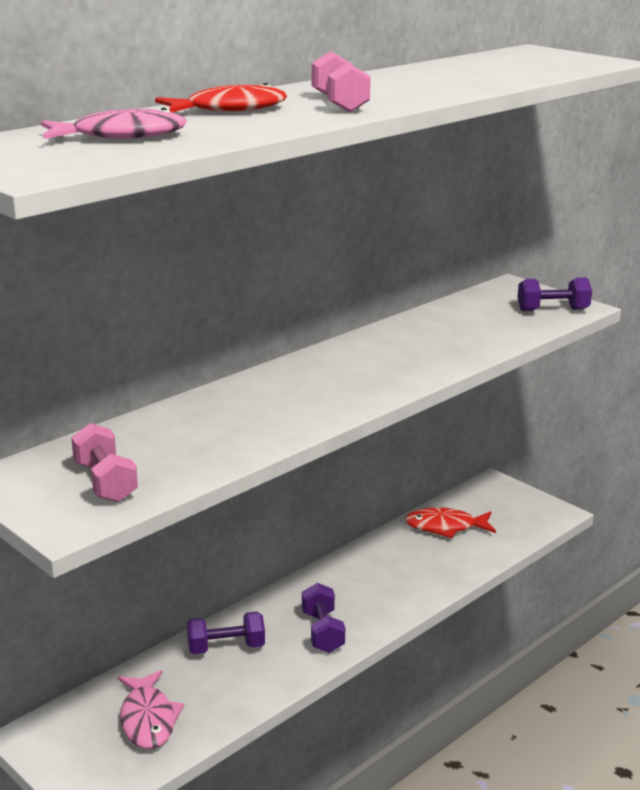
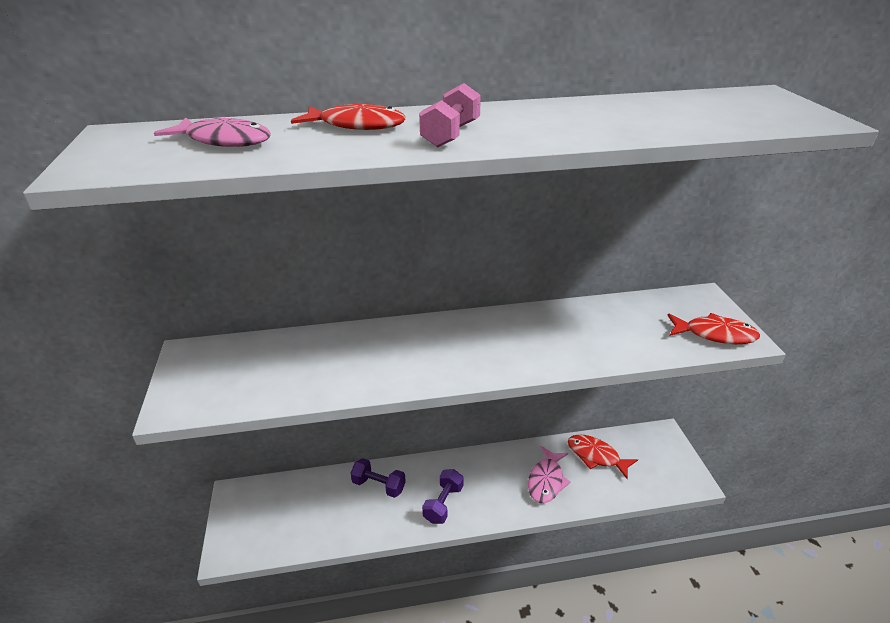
camera: 35 degrees right, 10 degrees up
pink dumbbell [71,423,138,502] -> none
pink fish [117,670,184,749] -> pink fish moved to [528,446,571,503]
purple dumbbell [517,277,592,311] -> red fish [667,313,760,344]

